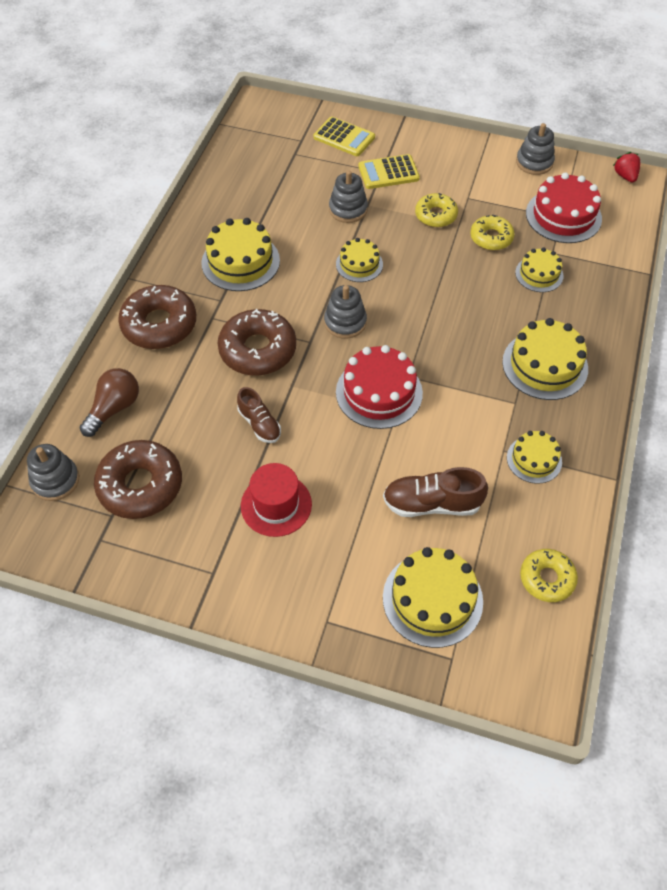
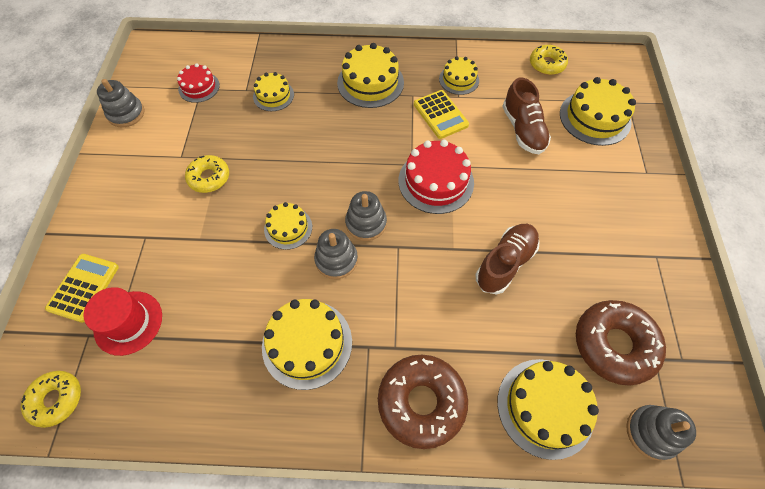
camera: 105 degrees left, 5 degrees up
brown light bulb [80,368,139,437] -> yellow cake [497,359,599,460]
brown donut [217,309,296,376] -> none
brown shoe [237,387,281,443] -> brown shoe [475,224,540,294], size x1.53
red hat [241,463,312,537] -> red hat moved to [83,287,162,356]
grey stacking toy [329,171,368,223] -> grey stacking toy moved to [314,229,358,279]
yellow calculator [358,154,420,189] -> yellow calculator moved to [414,90,469,139]
yellow donut [470,214,515,250] -> yellow donut moved to [21,371,81,428]
red cake [526,172,602,243] -> red cake [177,63,220,103], size x0.60
red strawberry [613,152,640,182] -> none

